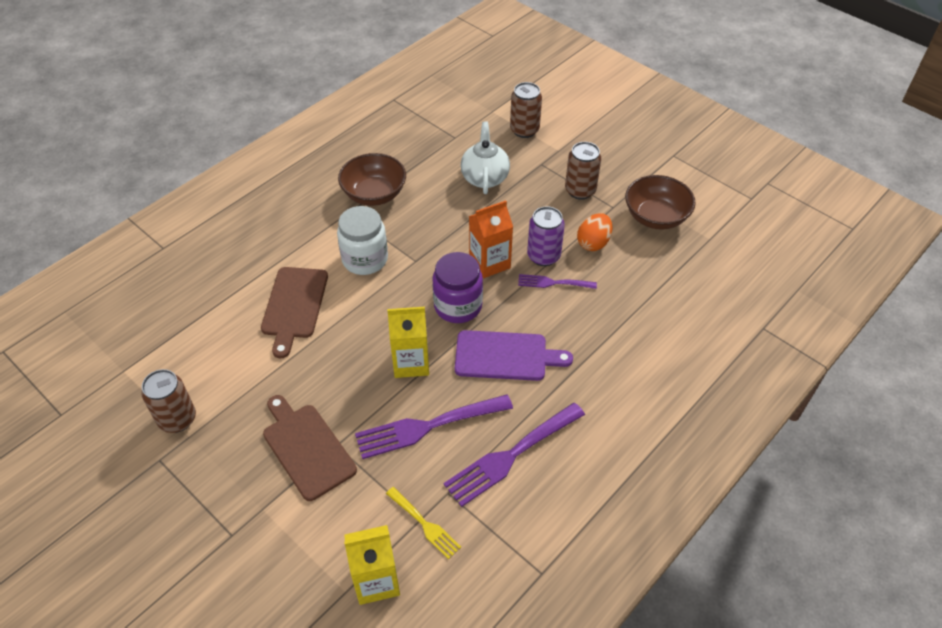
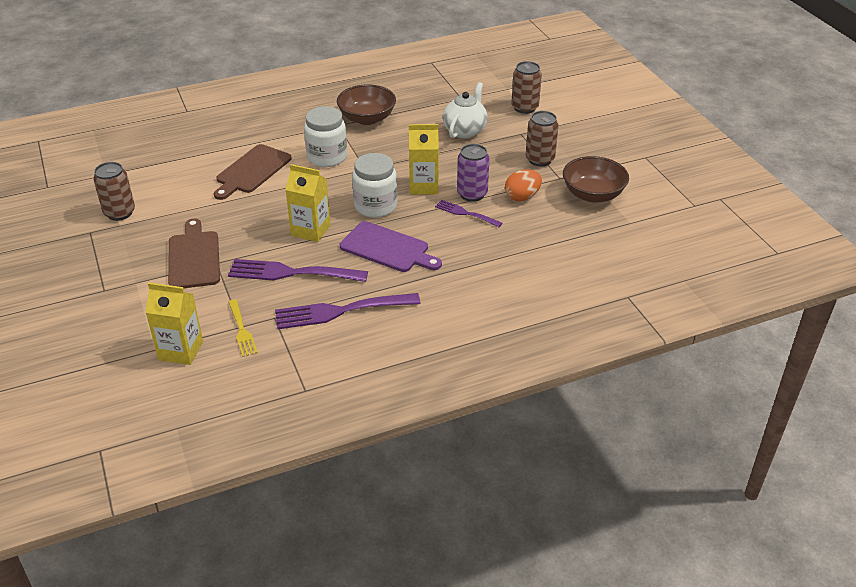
camera: 25 degrees right, 10 degrees down
purple jar [432,252,483,323] -> white jar [352,153,397,218]
orange carton [469,200,513,278] -> yellow carton [409,124,439,195]

